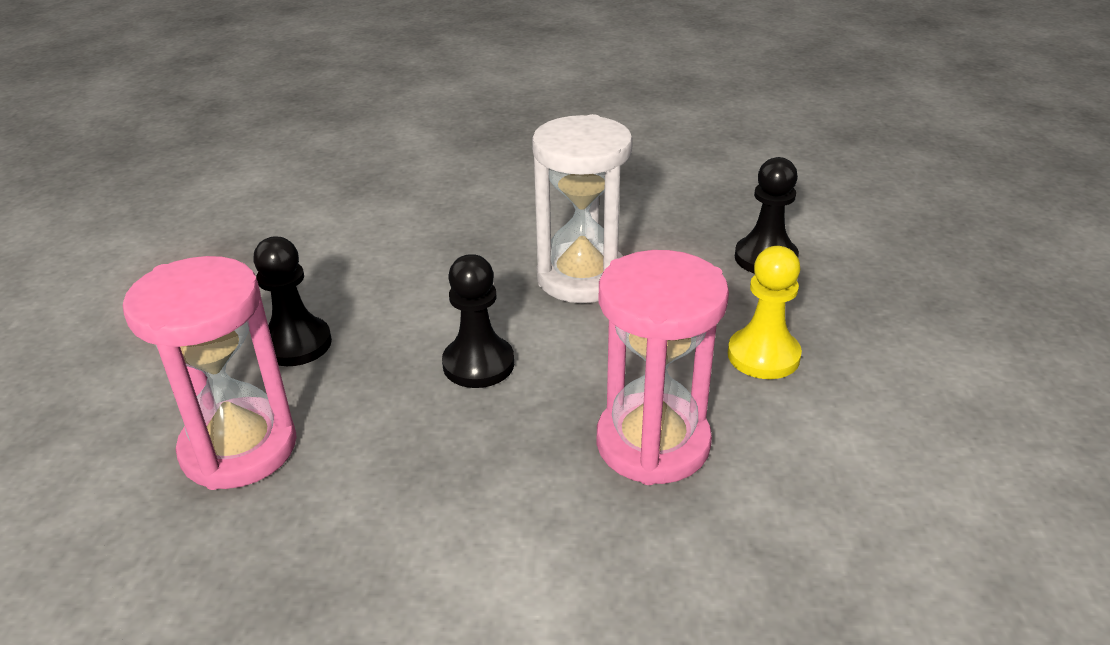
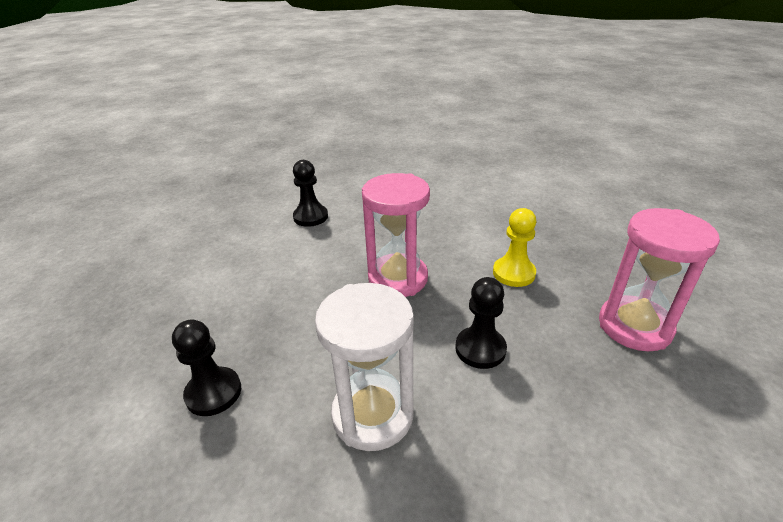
camera: 160 degrees left, 0 degrees up
black pawn [253,237,332,366] -> black pawn moved to [293,160,328,227]
yellow pawn [728,246,802,379] -> yellow pawn moved to [493,208,536,287]

